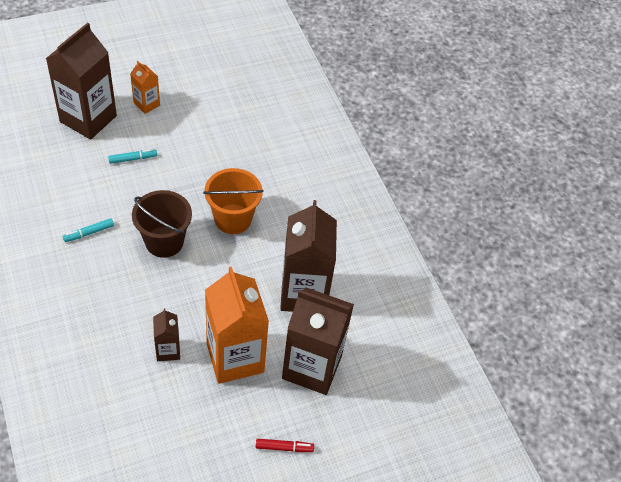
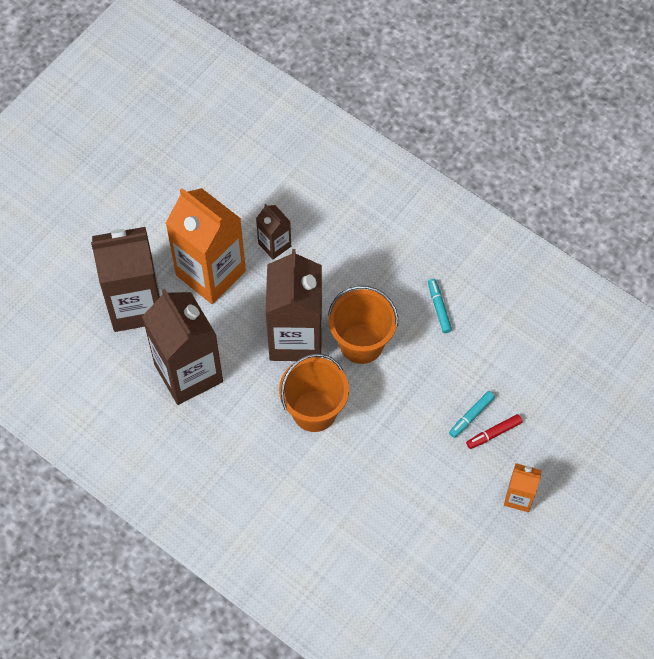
camera: 155 degrees right, 10 degrees up
brown carton [46,23,117,140] -> brown carton moved to [265,249,322,361]
turquoise marker [63,218,114,242] -> turquoise marker turned 45 degrees counterclockwise [428,279,452,333]
brown bucket [132,190,192,258] -> orange bucket [328,286,398,364]
red marker [256,439,314,452] -> red marker moved to [466,414,522,449]

